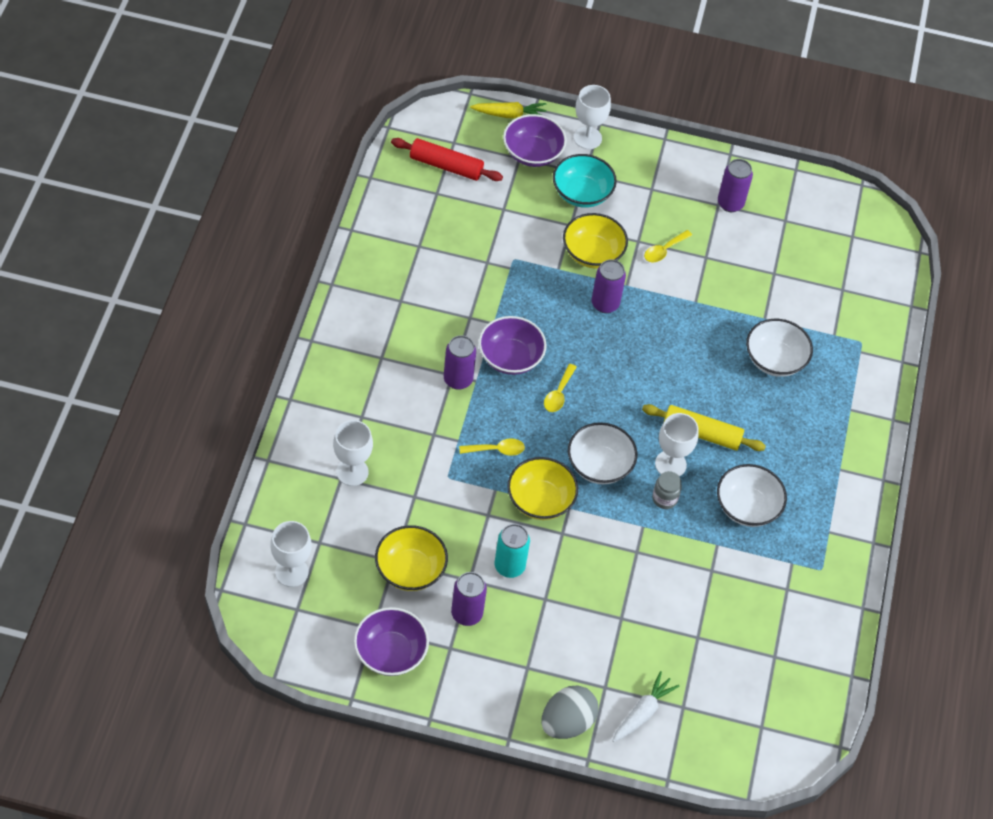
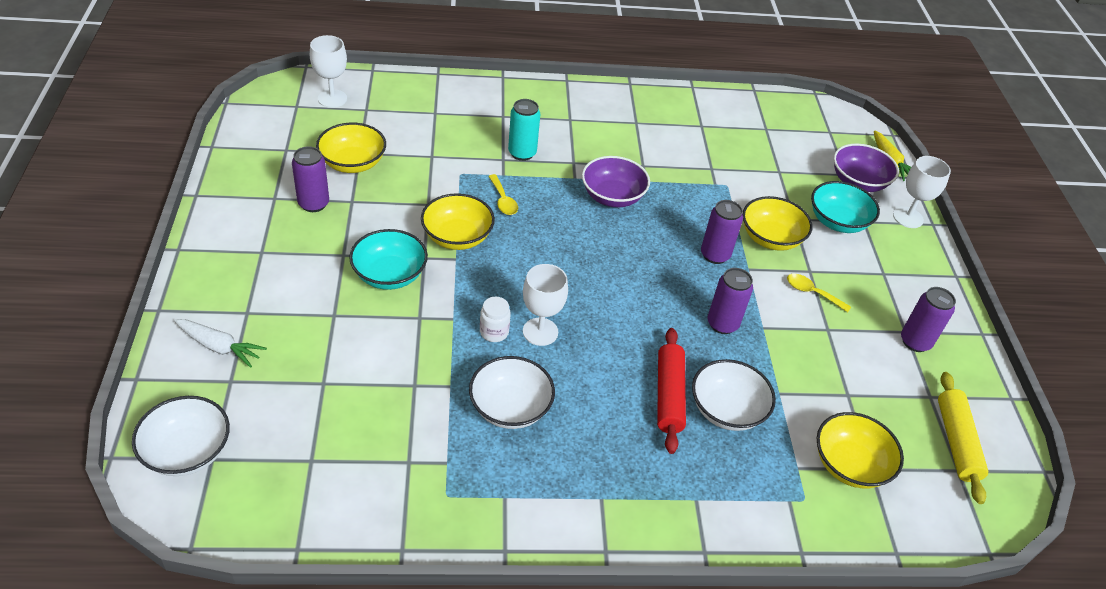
camera: 75 degrees right, 10 degrees down
white goblet [333,420,373,486] -> none
purple bowl [354,607,429,676] -> none
red rolling pin [391,138,503,181] -> red rolling pin moved to [657,328,686,454]
purple can [444,335,476,390] -> purple can moved to [708,268,753,334]
turquoise can [494,524,530,578] -> turquoise can moved to [508,99,540,161]
grey egg [541,686,598,739] -> none
yellow spoon [544,364,577,412] -> none
white bowl [568,422,638,484] -> white bowl moved to [132,396,230,476]
yellow rolling pin [642,404,766,451] -> yellow rolling pin moved to [938,372,988,504]
grey jar [652,471,682,509] -> white jar [480,297,511,342]
none -> turquoise bowl [349,229,428,290]
none -> yellow bowl [817,412,904,488]

